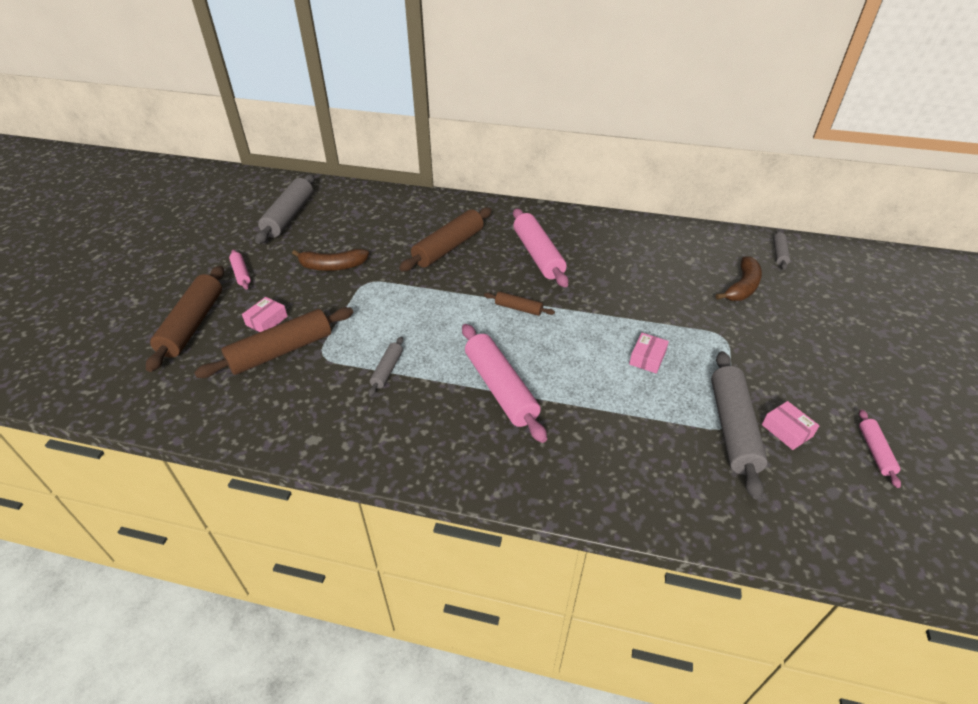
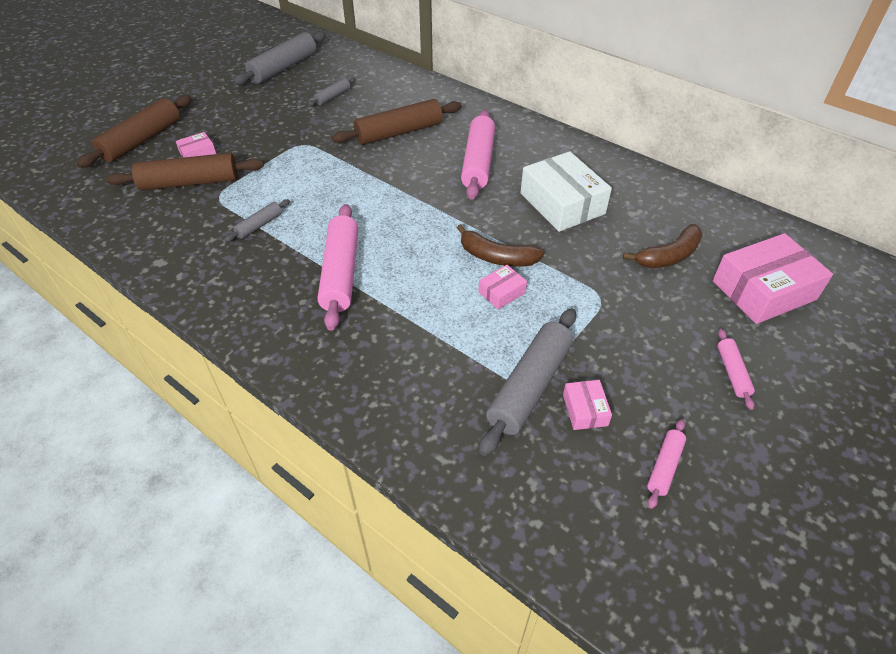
camera: 25 degrees right, 5 degrees up
pink rolling pin [229,249,251,289] -> pink rolling pin moved to [717,329,755,410]
brown banana [292,249,369,271] -> brown banana moved to [457,224,544,267]
brown rolling pin [484,292,555,316] -> none
grey rolling pin [773,230,790,270] -> grey rolling pin moved to [308,78,356,106]
none -> white box [520,151,612,232]
none -> pink box [713,233,833,324]

